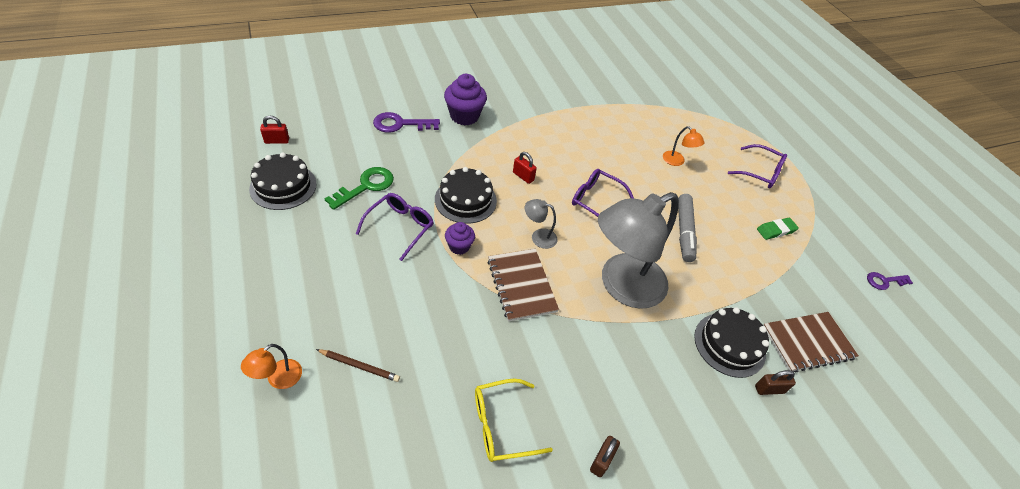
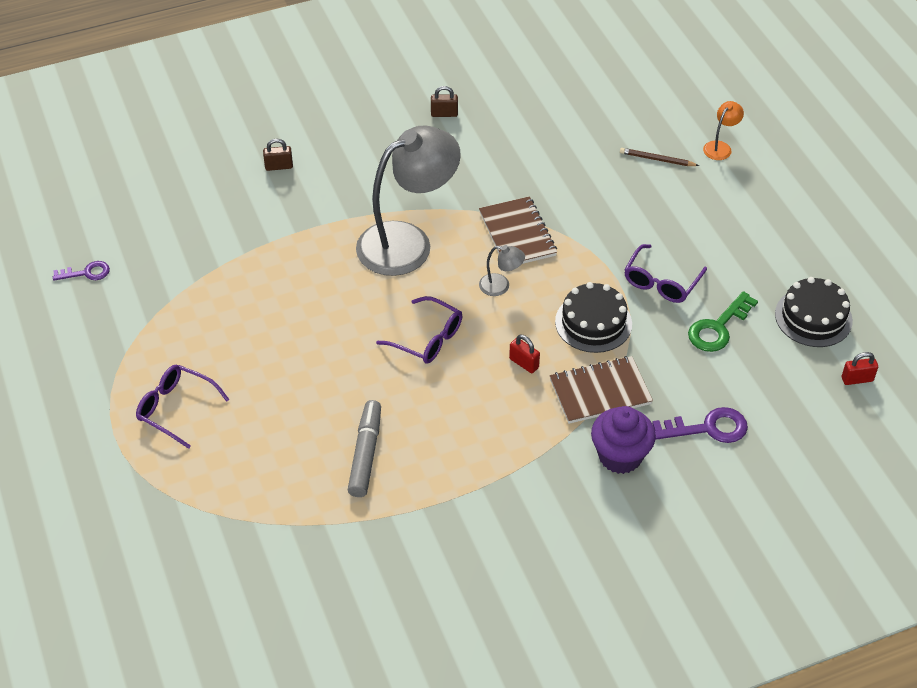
camera: 175 degrees left, 0 degrees up
purple cupcake [445,222,475,255] -> none
yellow glasses [475,379,553,462] -> none
brown padlock [590,436,620,477] -> brown padlock turned 60 degrees clockwise [431,86,458,117]
orange lamp [663,126,705,166] -> none
grey marker [678,194,697,262] -> grey marker moved to [348,400,381,497]
black cake [694,307,769,378] -> none
green eraser [757,218,799,240] -> none
brown notebook [763,312,859,372] -> brown notebook moved to [550,356,653,424]

